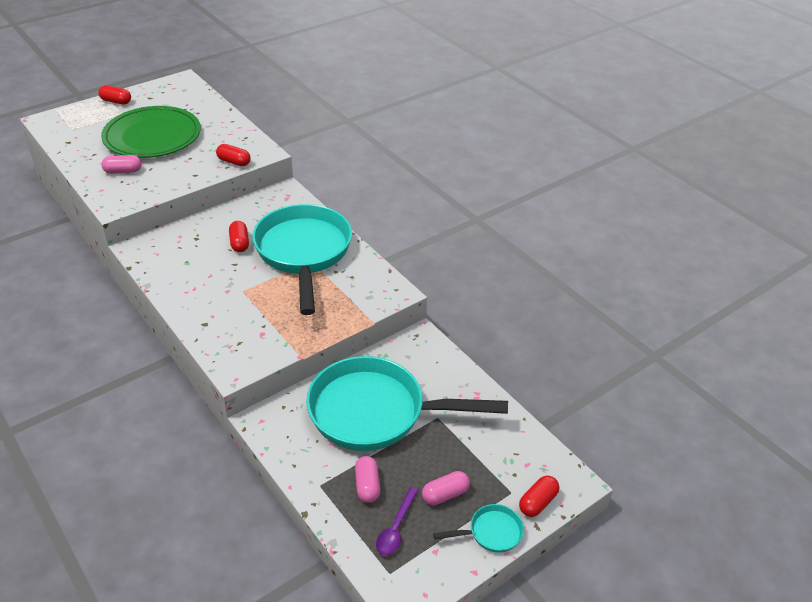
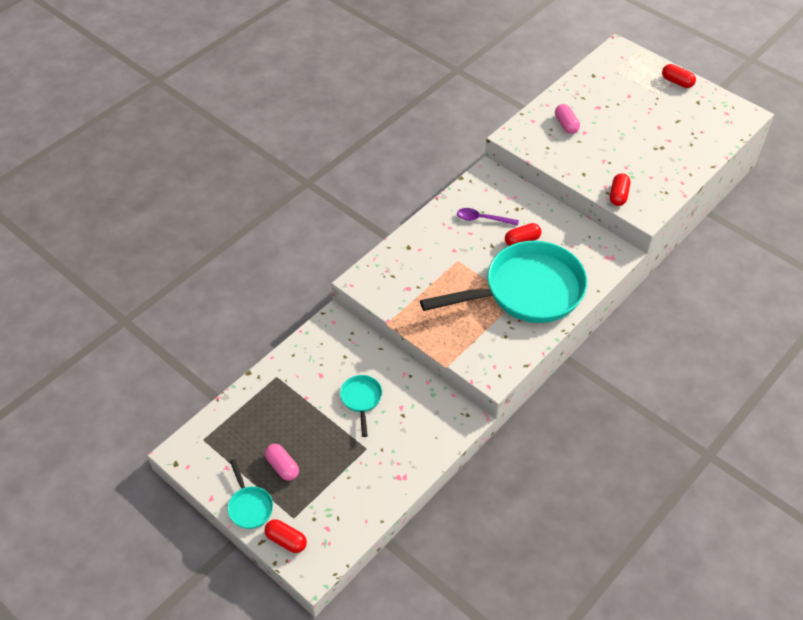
camera: 80 degrees right, 10 degrees up
red capsule [98,85,131,104] -> red capsule turned 60 degrees counterclockwise [662,64,696,88]
green plate [101,106,201,158] -> none
turquoise pan [306,356,508,451] -> turquoise pan [340,375,382,437], size x0.41
pink capsule [355,456,380,503] -> none
purple spoon [376,487,419,556] -> purple spoon moved to [457,208,519,226]

